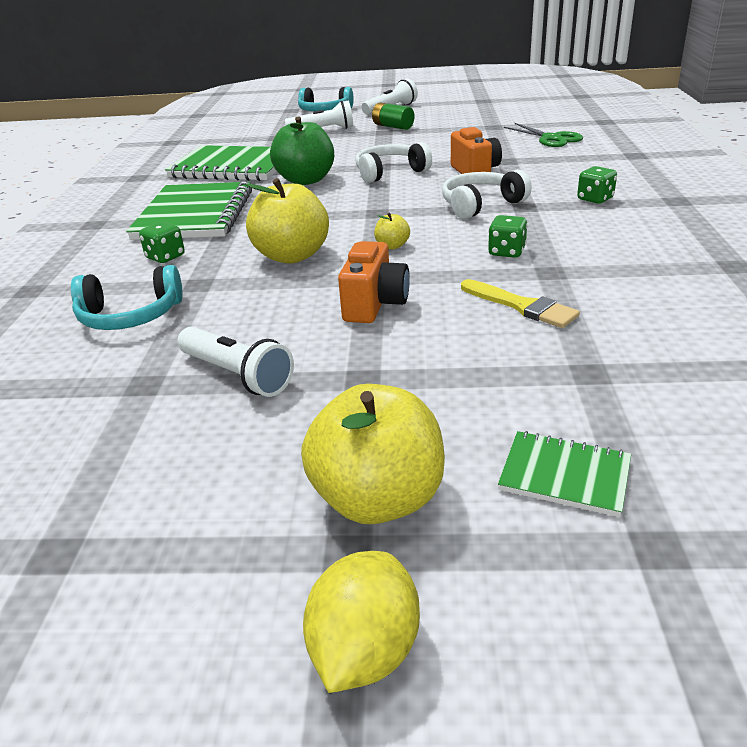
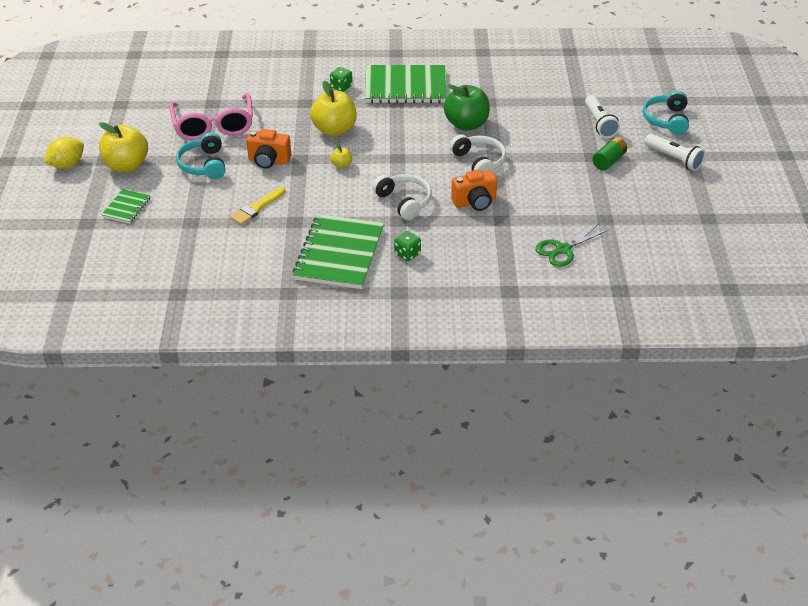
camera: 85 degrees right, 10 degrees up
turquoise headphones [71,265,183,330] -> turquoise headphones moved to [176,132,226,179]
green notebook [165,145,277,181] -> green notebook moved to [293,214,384,289]
white flashlight [177,327,294,397] -> pink glasses [169,93,253,140]
yellow lemon [303,551,420,693] -> yellow lemon turned 60 degrees counterclockwise [44,137,84,169]
green dice [488,215,528,258] -> none

